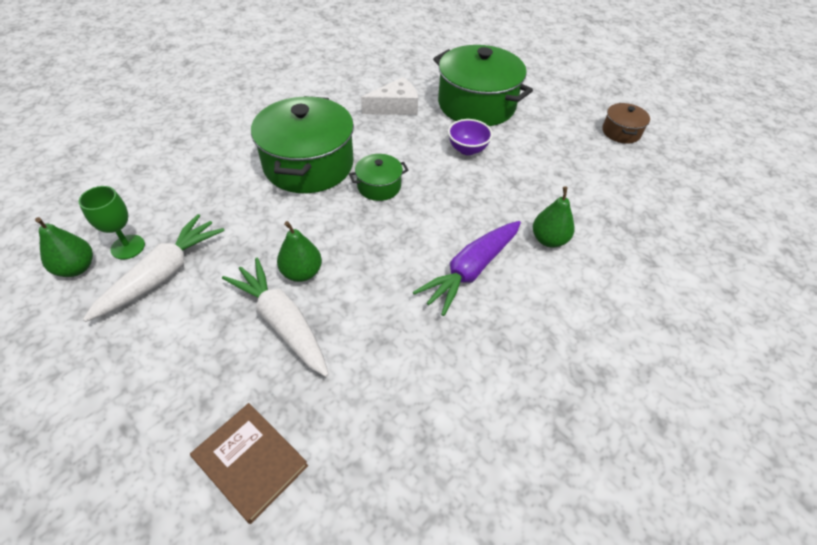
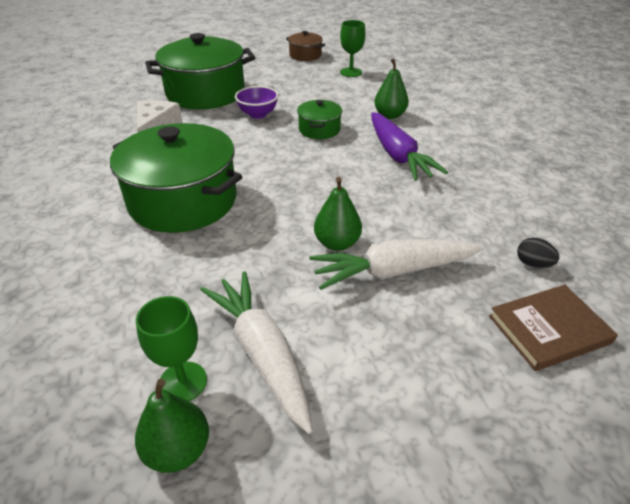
camera: 60 degrees left, 10 degrees down
green pot [349,154,409,201] -> green pot moved to [297,100,342,139]
none -> green goblet [340,20,365,77]
none -> black egg [517,238,559,268]

